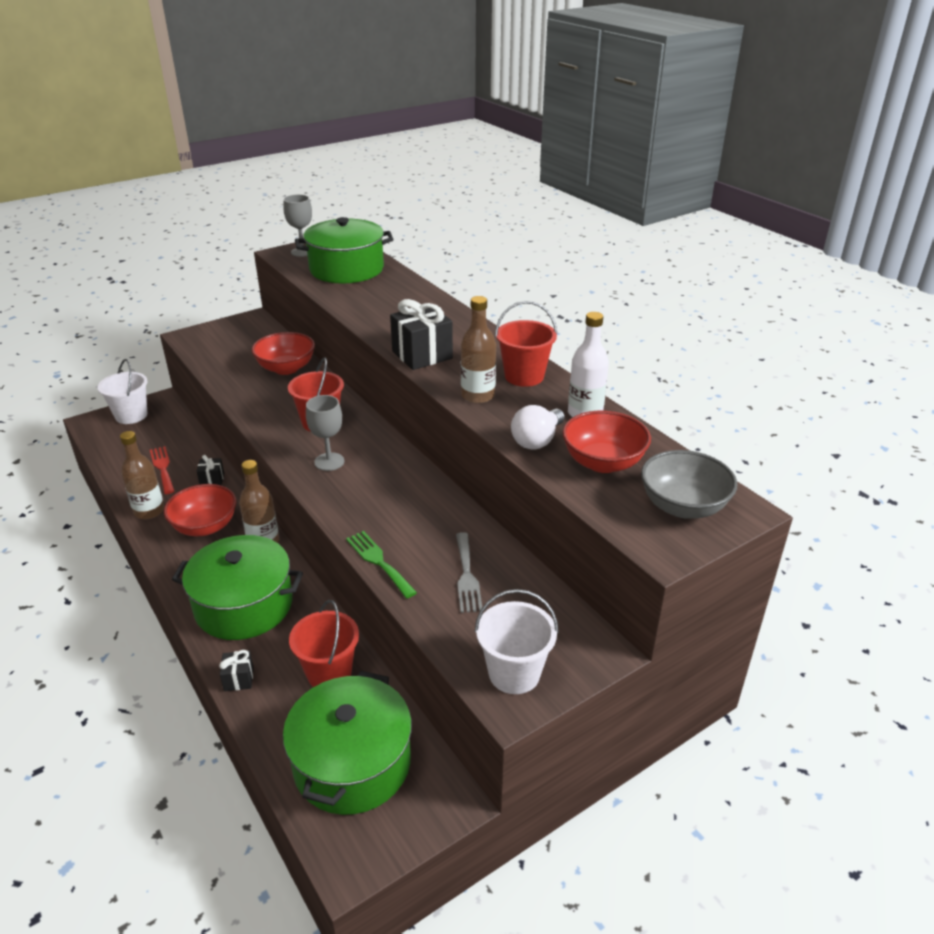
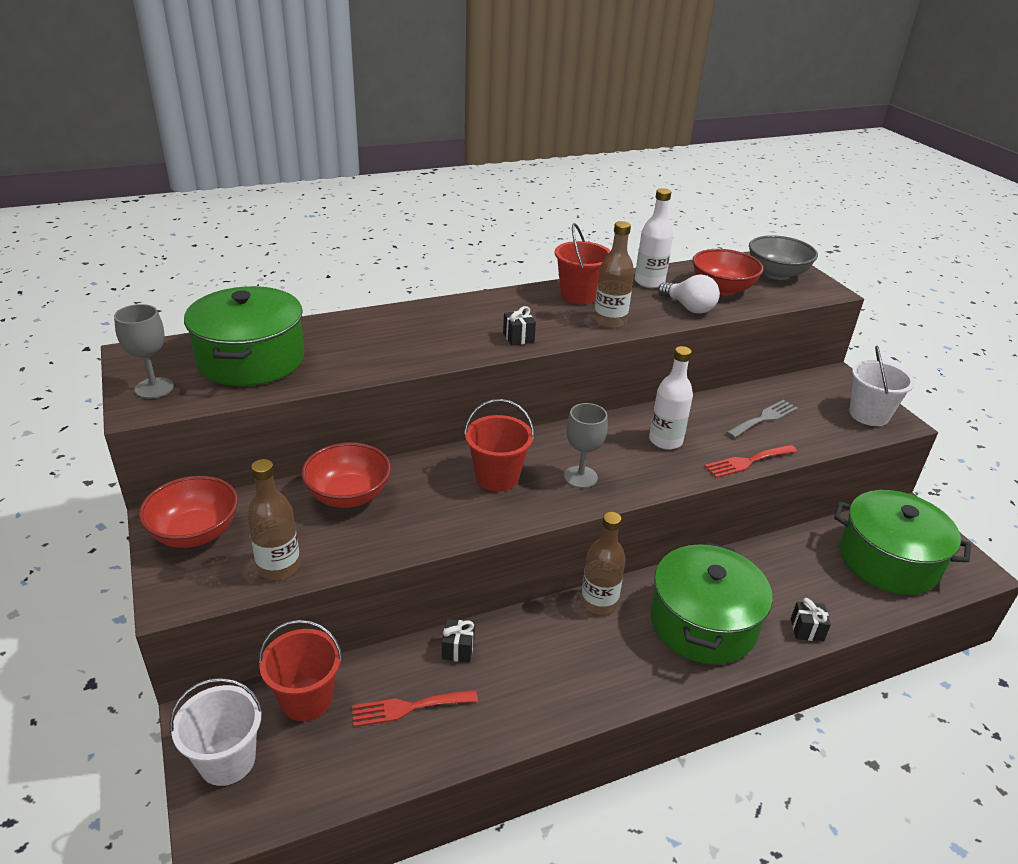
camera: 80 degrees left, 0 degrees up
brown bottle [120,431,164,519] -> brown bottle moved to [247,459,300,580]
red bowl [164,484,236,536] -> red bowl moved to [139,476,238,548]
red bucket [289,600,359,687] -> red bucket moved to [259,620,343,721]
green fork [346,531,417,599] -> red fork [705,445,797,478]
black gift [390,299,453,370] -> black gift [503,306,536,346], size x0.51
grey fork [456,532,482,613] -> grey fork turned 45 degrees counterclockwise [726,400,798,438]
none -> white bottle [649,346,693,450]

